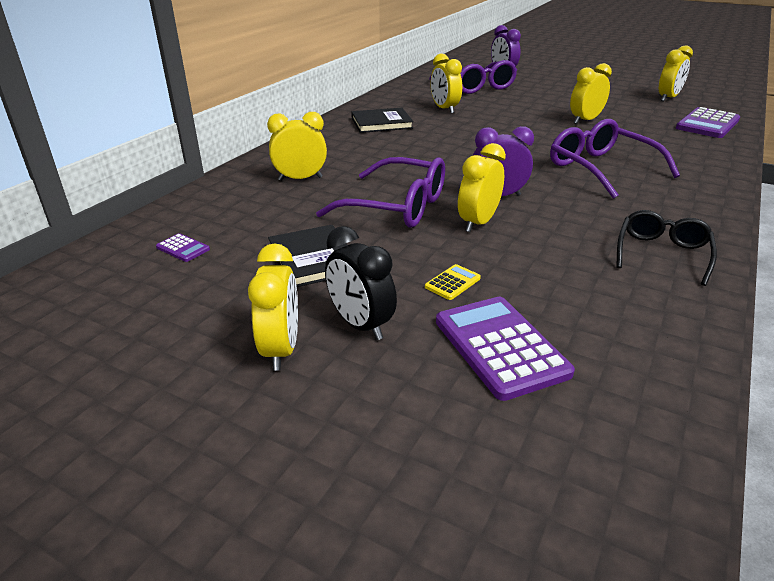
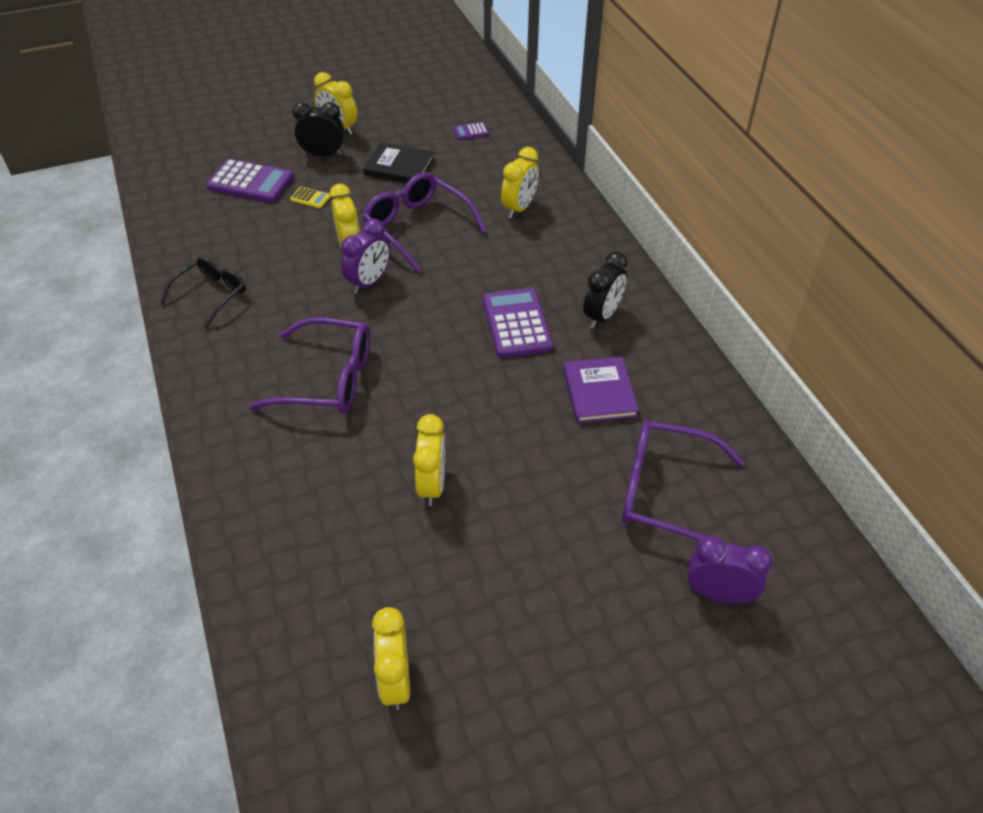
camera: 130 degrees right, 15 degrees up
purple glasses [316,157,445,228] -> purple glasses turned 75 degrees clockwise [362,172,486,272]
black book [351,108,414,133] -> black clock [583,251,628,329]
yellow calculator [425,264,481,300] -> yellow calculator turned 60 degrees counterclockwise [290,187,330,209]
yellow clock [431,53,462,114] -> purple book [563,357,639,423]
black glasses [616,210,717,286] -> black glasses turned 120 degrees counterclockwise [160,257,246,329]
purple calculator [676,107,740,138] -> purple calculator moved to [483,288,553,358]

